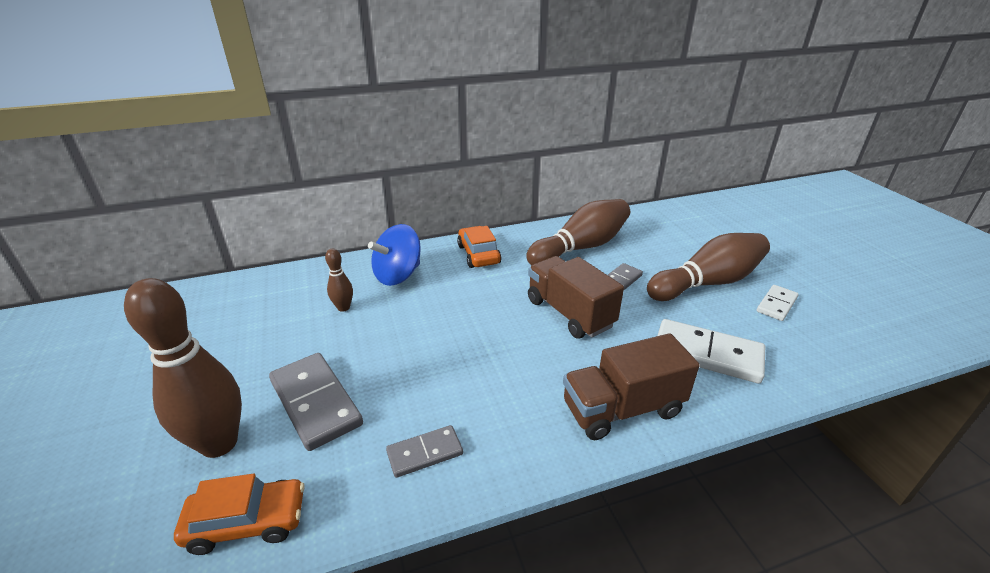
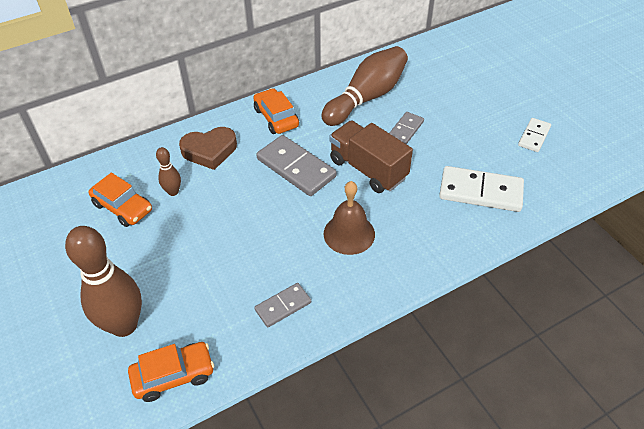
camera: 10 degrees left, 15 degrees up
grey domino [269,353,363,451] -> grey domino moved to [256,135,336,196]
blue spinning top [368,224,421,286] -> brown heart [179,127,237,170]
brown truck [563,333,700,440] -> none
brown bowling pin [647,233,770,301] -> none
none -> orange car [88,172,152,227]
none -> brown bell [324,181,375,255]

